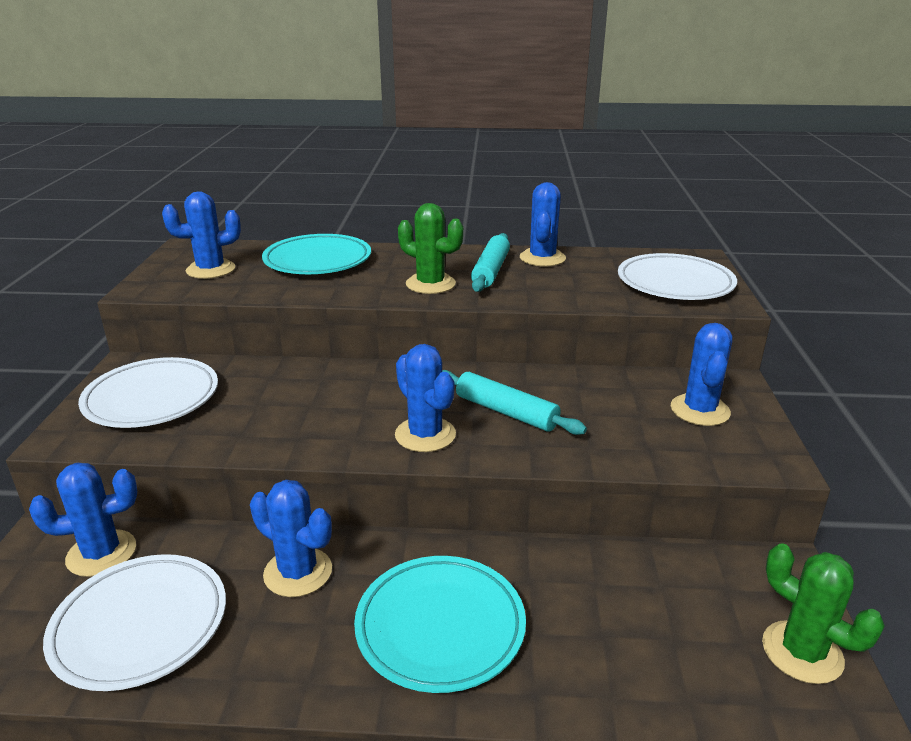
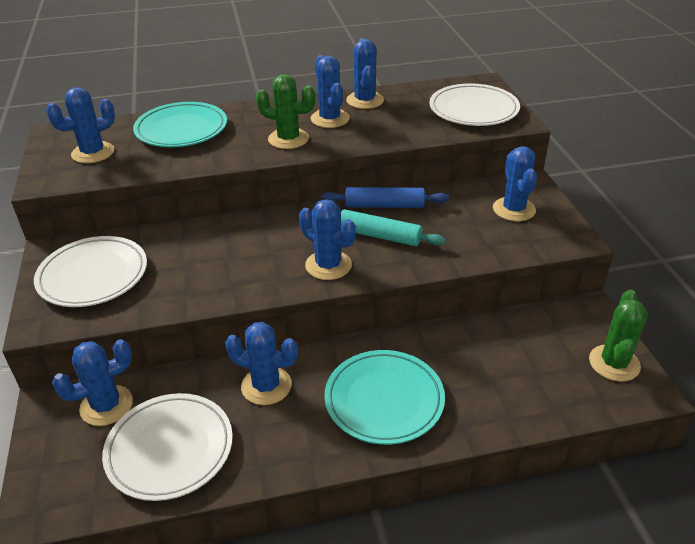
camera: 15 degrees left, 10 degrees up
turquoise rolling pin [471,233,510,292] -> blue cactus [310,55,350,128]
green cactus [762,543,885,684] -> green cactus turned 75 degrees clockwise [589,290,648,382]
none -> blue rolling pin [321,187,449,208]

